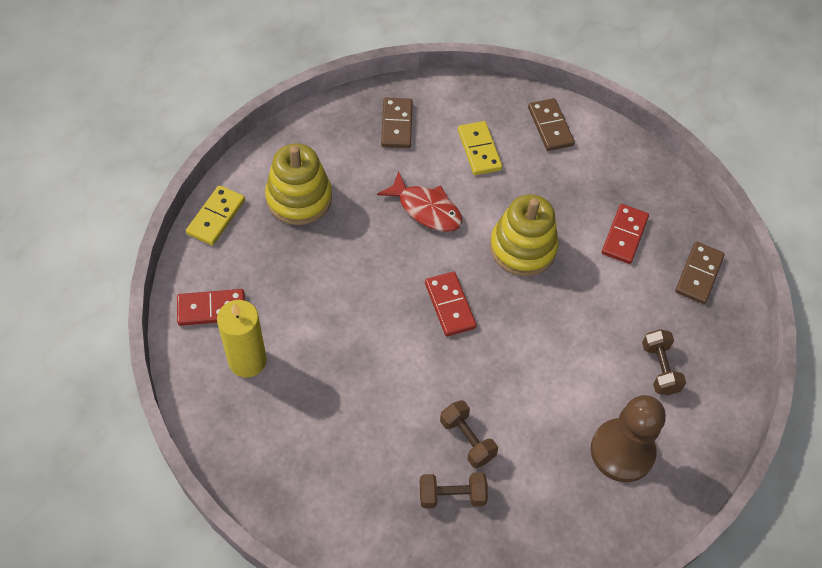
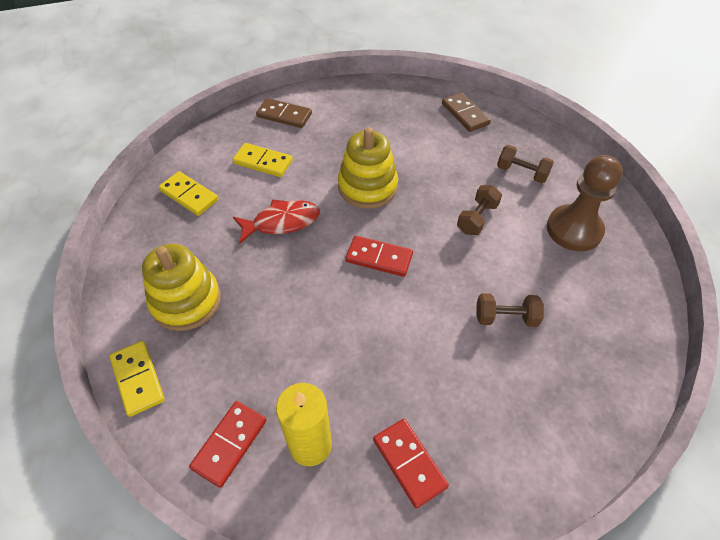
camera: 50 degrees left, 5 degrees down
brown domino [381,97,413,148] -> yellow domino [159,171,218,216]
brown dumbbell [420,472,488,508] -> brown dumbbell moved to [457,185,502,235]
red domino [602,204,649,264] -> red domino moved to [373,419,449,508]

